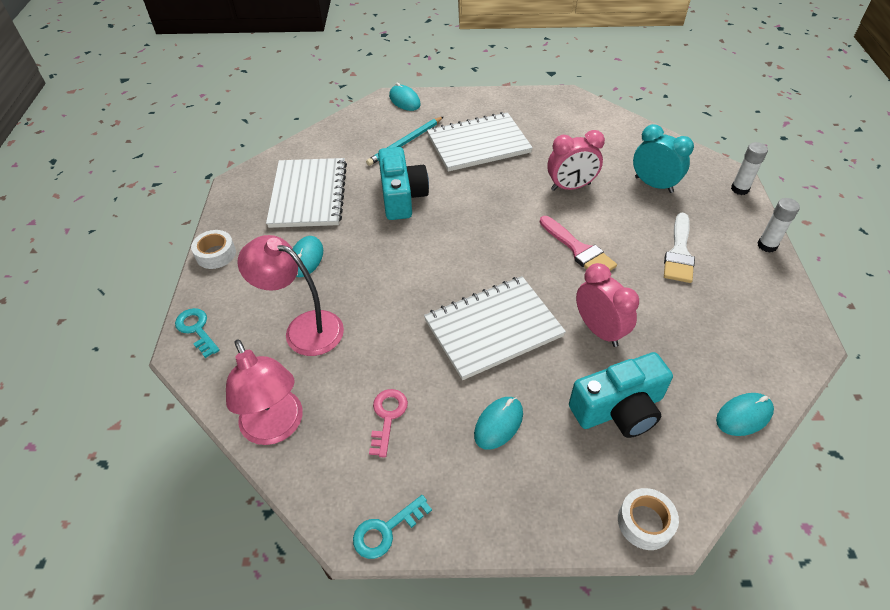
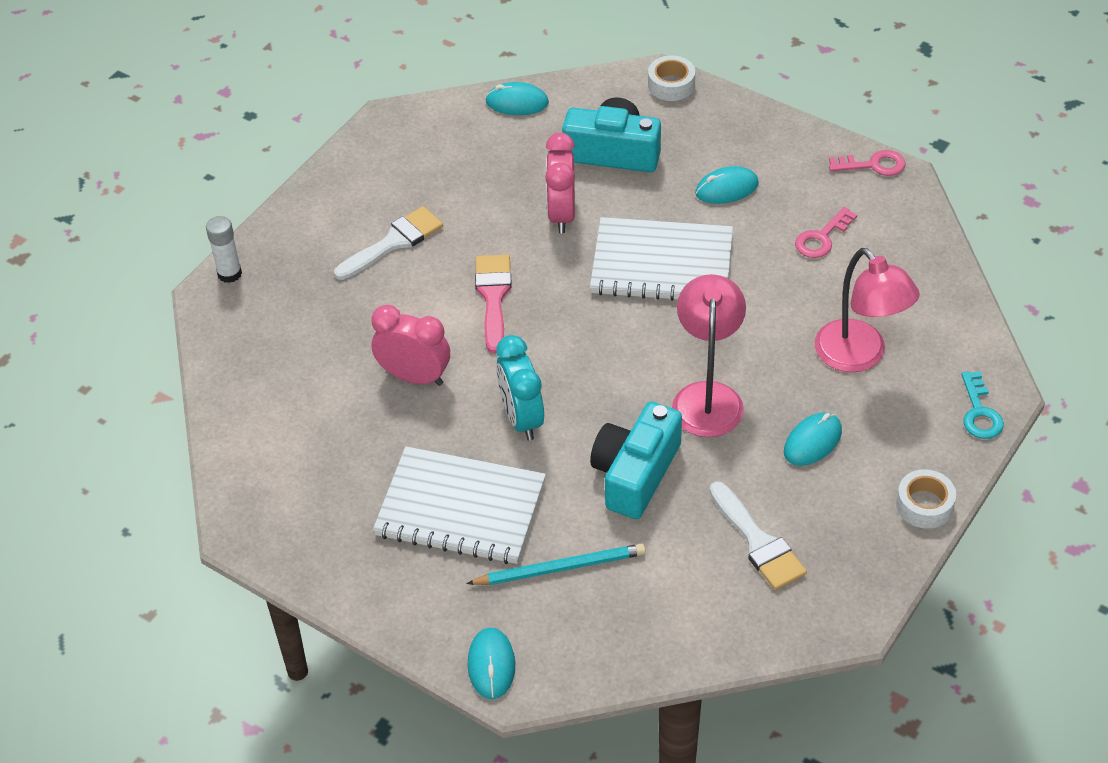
camera: 145 degrees left, 0 degrees up
pink lamp [226,339,303,445] -> pink lamp moved to [672,274,746,437]
white notebook [266,158,347,228] -> white brush [709,481,807,590]
turquoise key [353,495,432,559] -> pink key [829,150,906,176]
turquoise clock [633,124,694,193] -> turquoise clock moved to [496,335,544,441]
white glue stick [758,198,800,253] -> none

